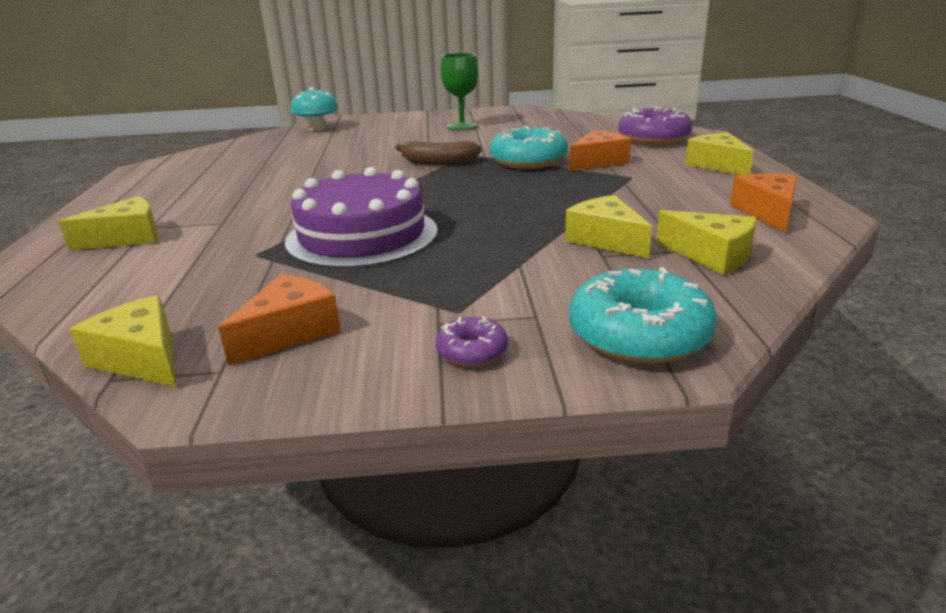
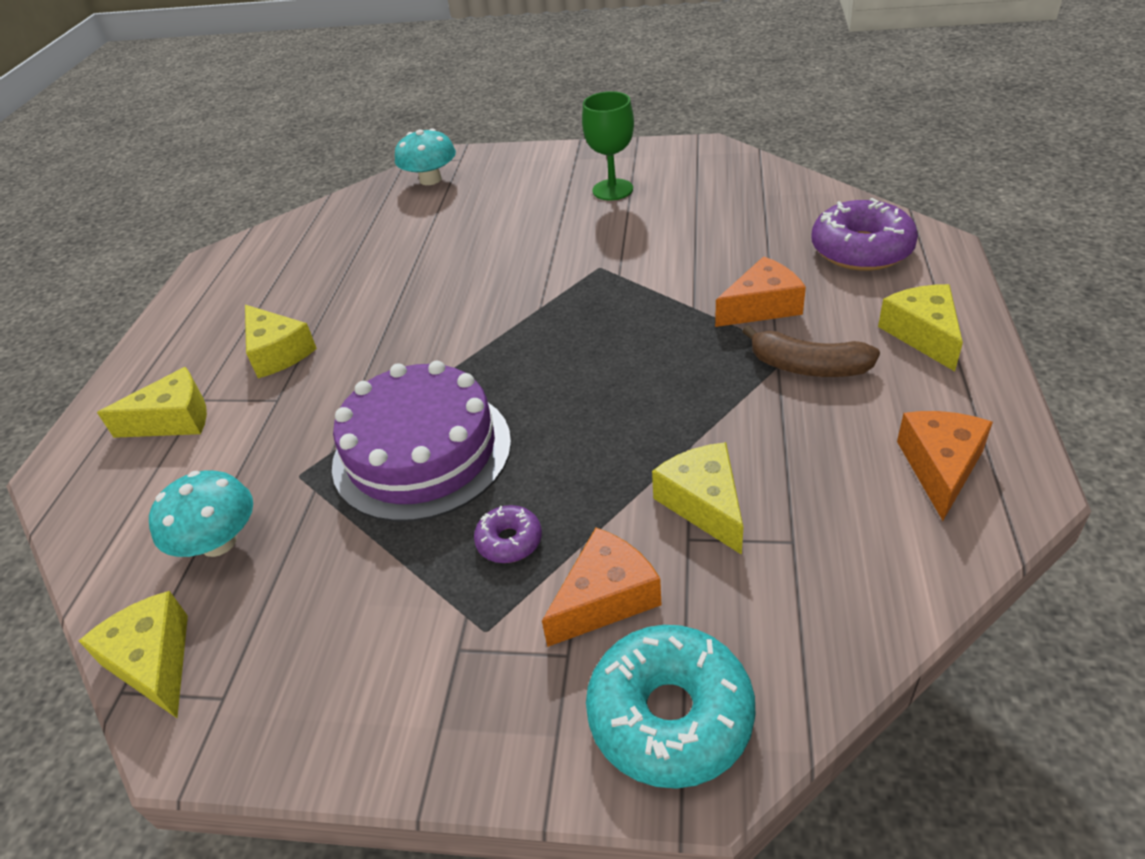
camera: 15 degrees right, 15 degrees up
orange cheese [218,274,341,366] -> orange cheese moved to [542,527,662,647]
brown banana [396,141,482,165] -> brown banana moved to [742,325,880,377]
purple donut [436,316,508,367] -> purple donut moved to [474,505,542,563]
turquoise donut [490,126,568,169] -> none
yellow cheese [656,210,757,275] -> yellow cheese moved to [245,305,317,378]
none -> turquoise mushroom [149,470,253,557]

